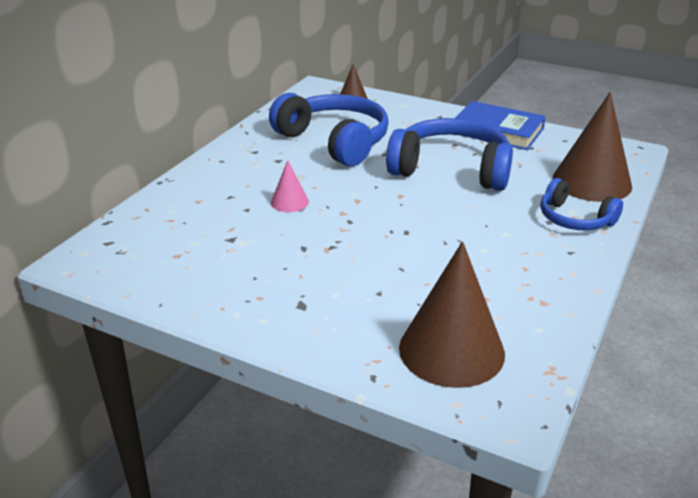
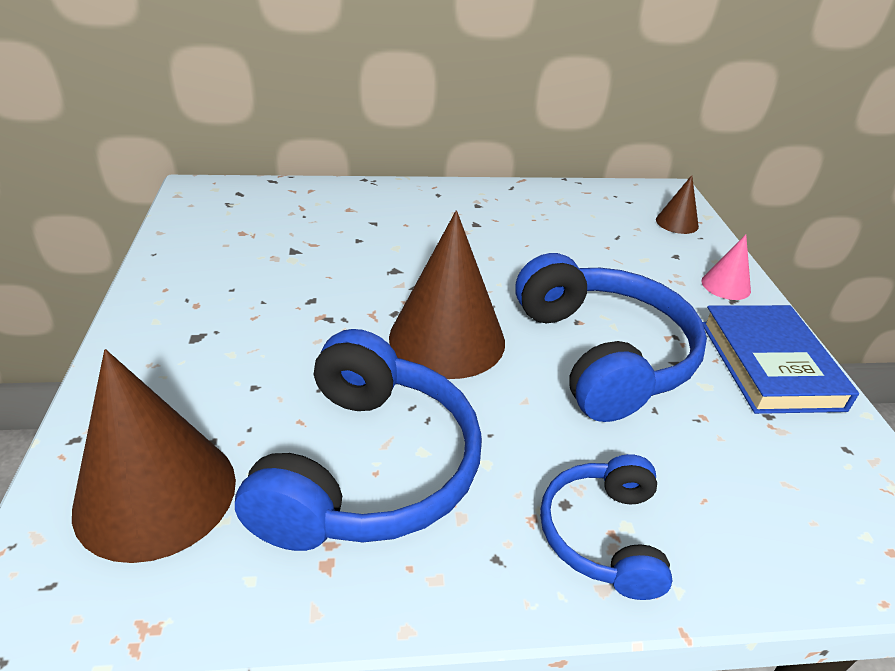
camera: 55 degrees right, 5 degrees up
blue headphones [269,93,389,166] -> blue headphones moved to [235,329,482,551]
pink cone [271,160,309,212] -> pink cone moved to [702,234,751,300]
brown cone [553,92,632,202] -> brown cone moved to [389,210,505,379]

